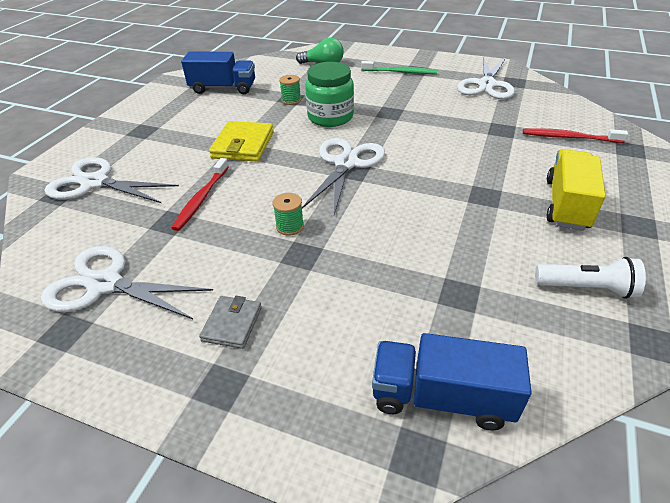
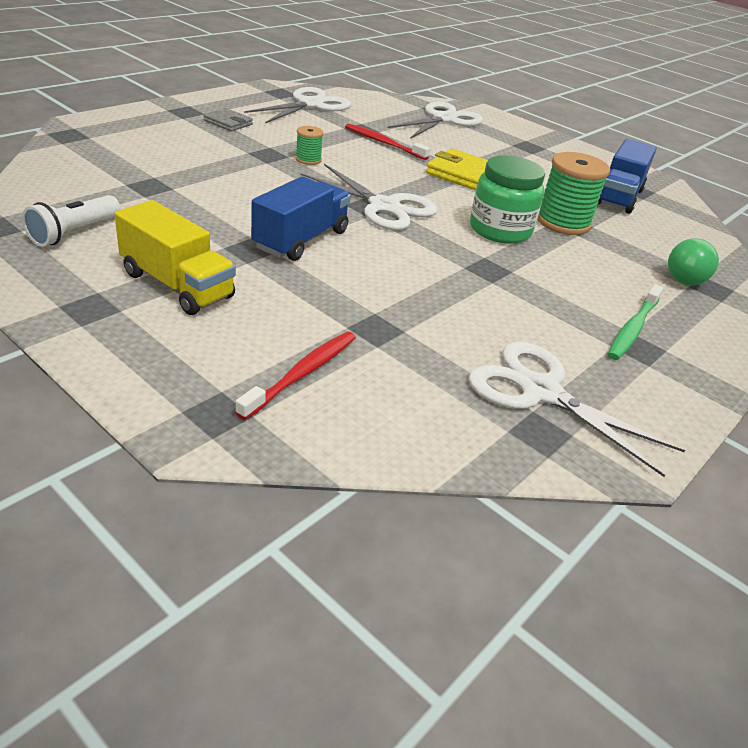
camera: 105 degrees right, 5 degrees down
green spool [279,75,301,105] -> green spool [537,152,610,235], size x1.97
blue truck [372,333,532,430] -> blue truck moved to [251,176,351,261]

